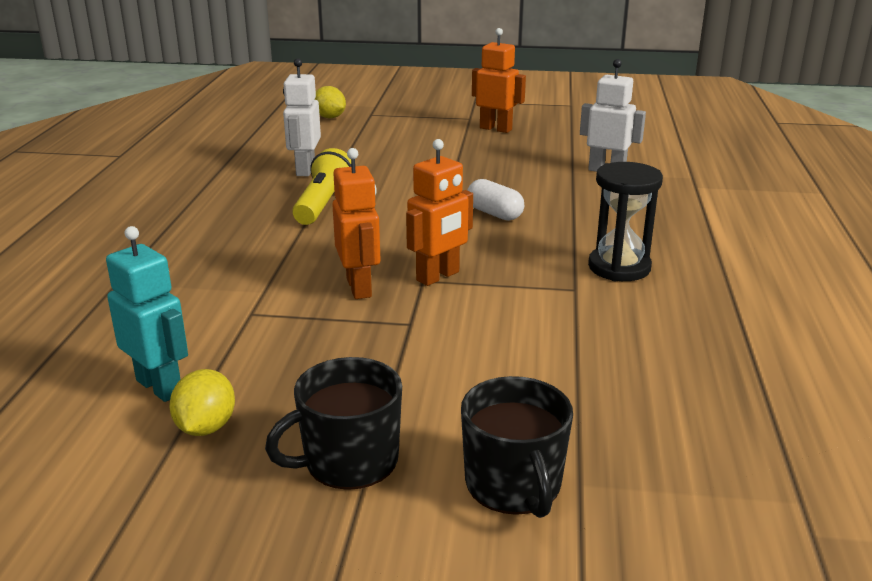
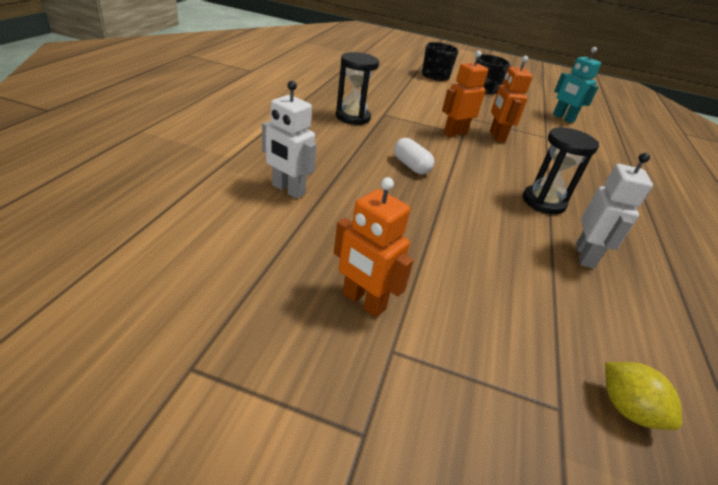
camera: 175 degrees left, 10 degrees up
yellow lemon [169,369,235,436] -> none
yellow flashlight [292,148,351,225] -> black hourglass [523,127,599,215]

